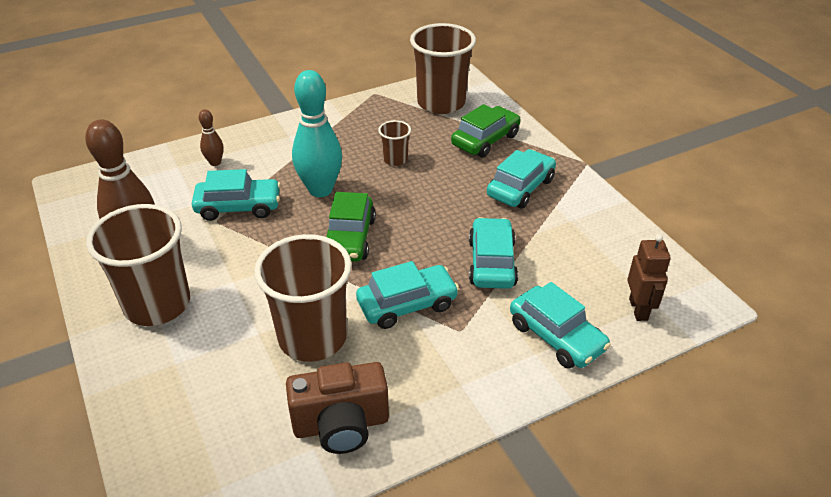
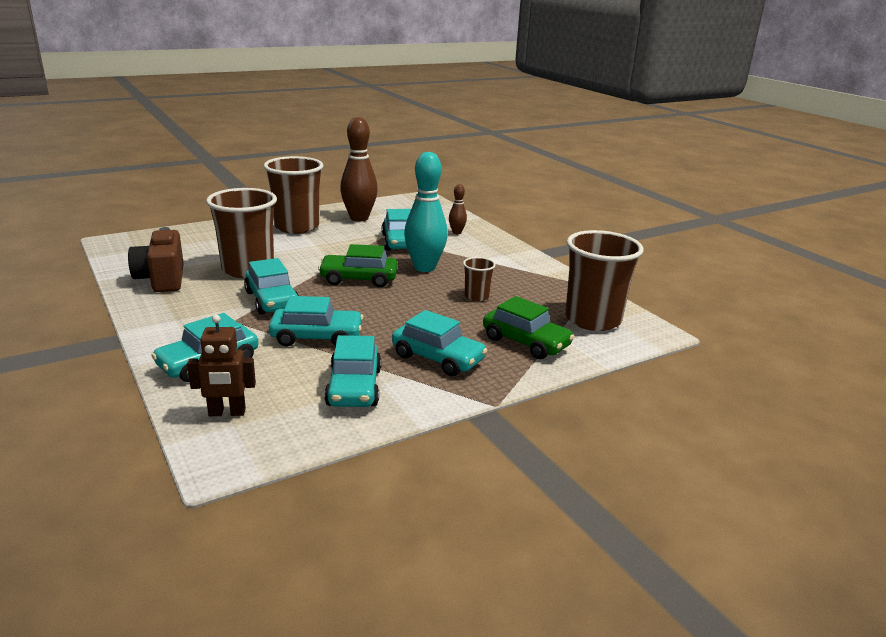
camera: 85 degrees right, 15 degrees down
none -> turquoise car [324,335,382,407]

